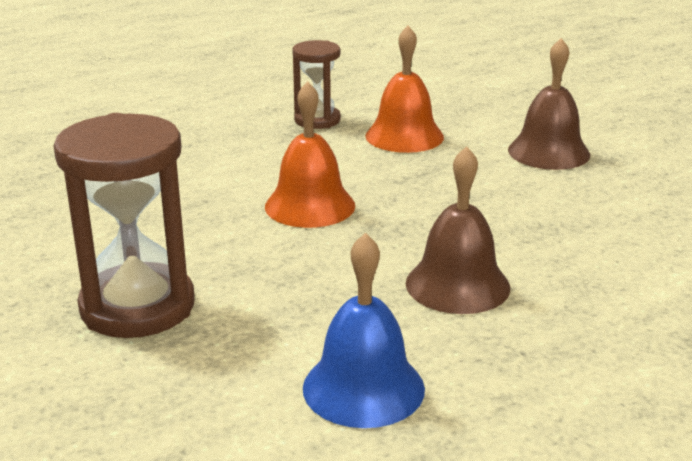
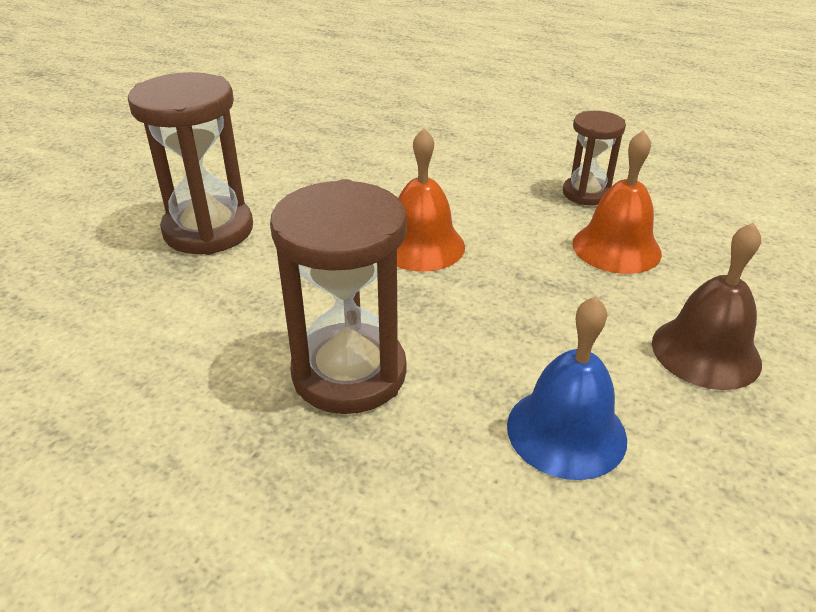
camera: 60 degrees right, 10 degrees up
blue bell [303,233,425,428] -> blue bell moved to [507,296,627,480]
brown bell [406,146,510,314] -> brown hourglass [270,179,407,414]

